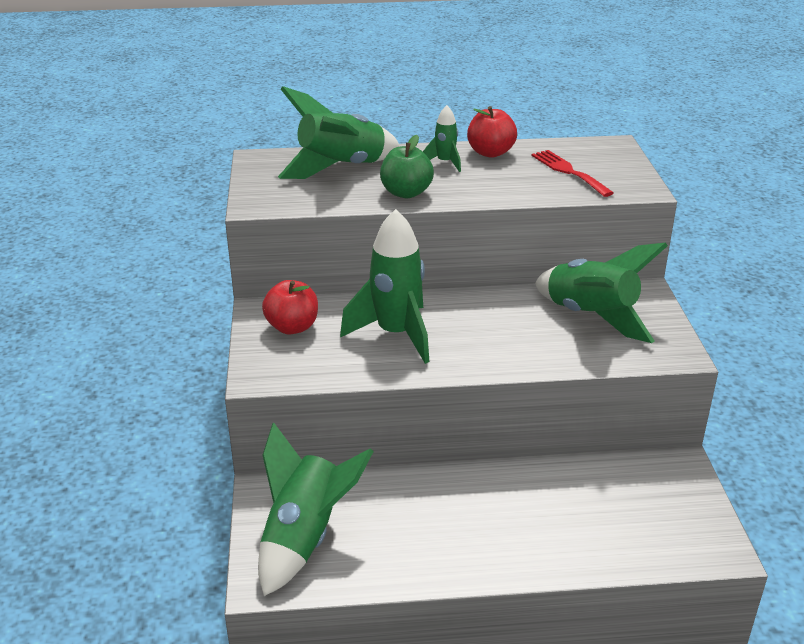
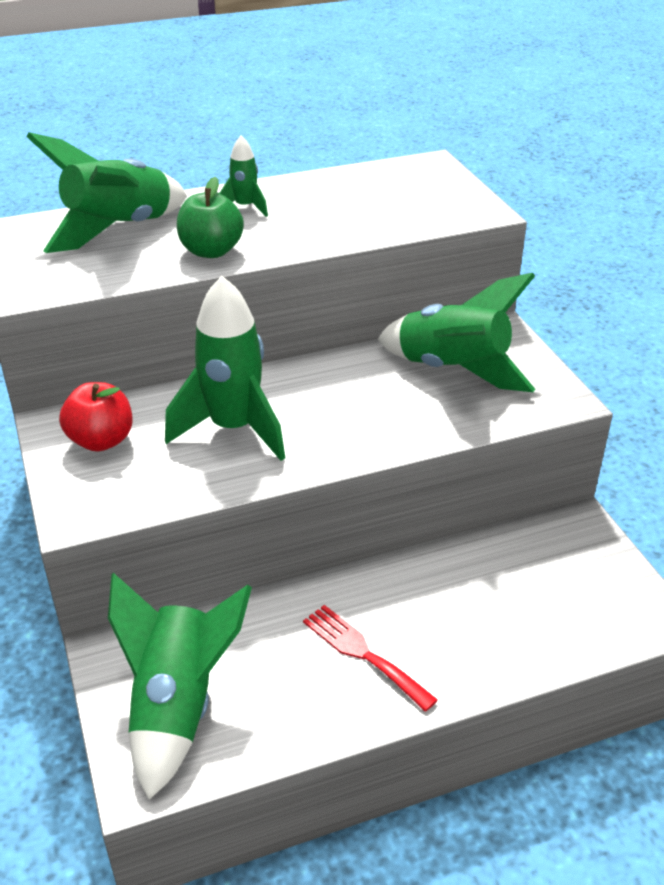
camera: 15 degrees left, 5 degrees up
red apple [467,106,517,158] -> none
red fork [531,150,614,197] -> red fork moved to [303,605,438,712]

